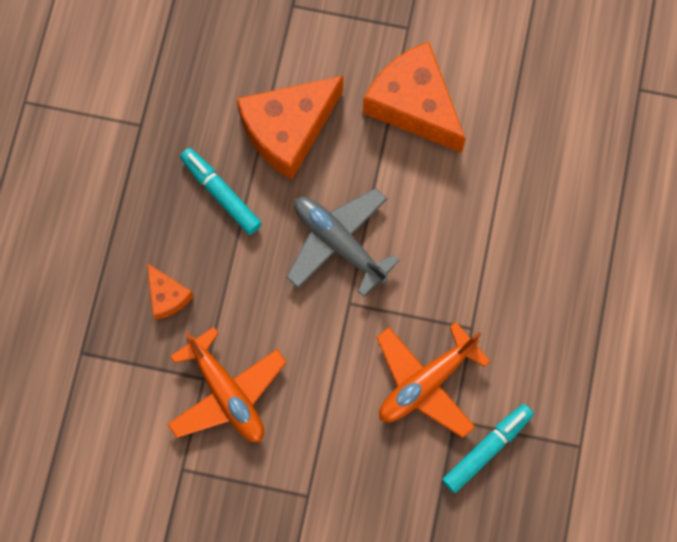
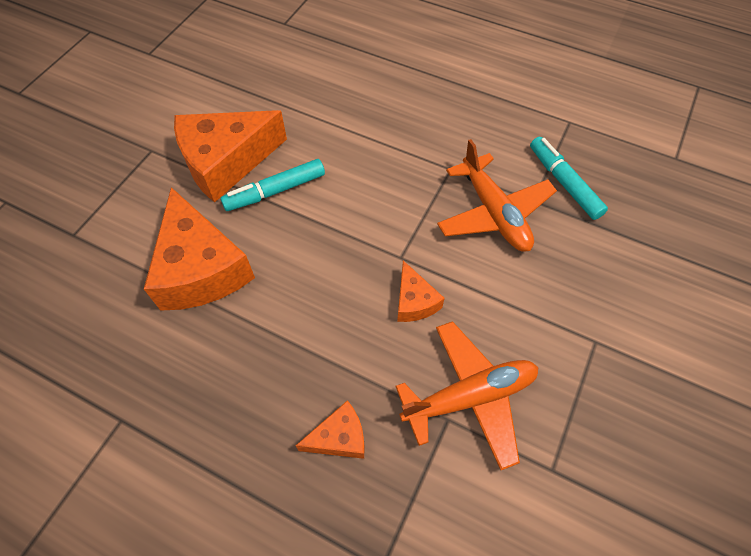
camera: 75 degrees left, 15 degrees down
turquoise marker [180,148,262,235] -> turquoise marker moved to [221,159,325,211]
grey plane [286,188,400,297] -> none
none -> orange cheese [397,260,445,322]

